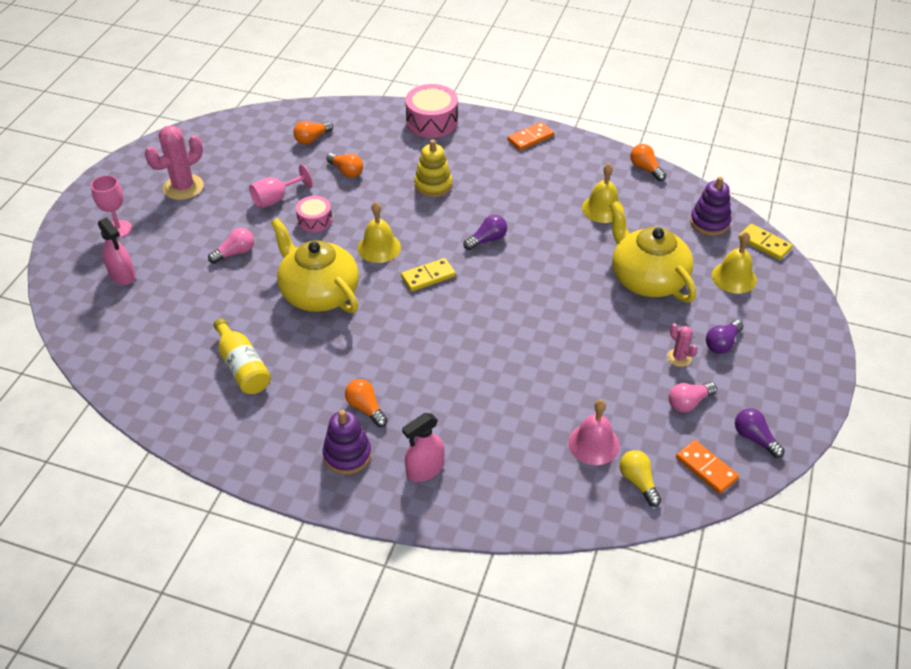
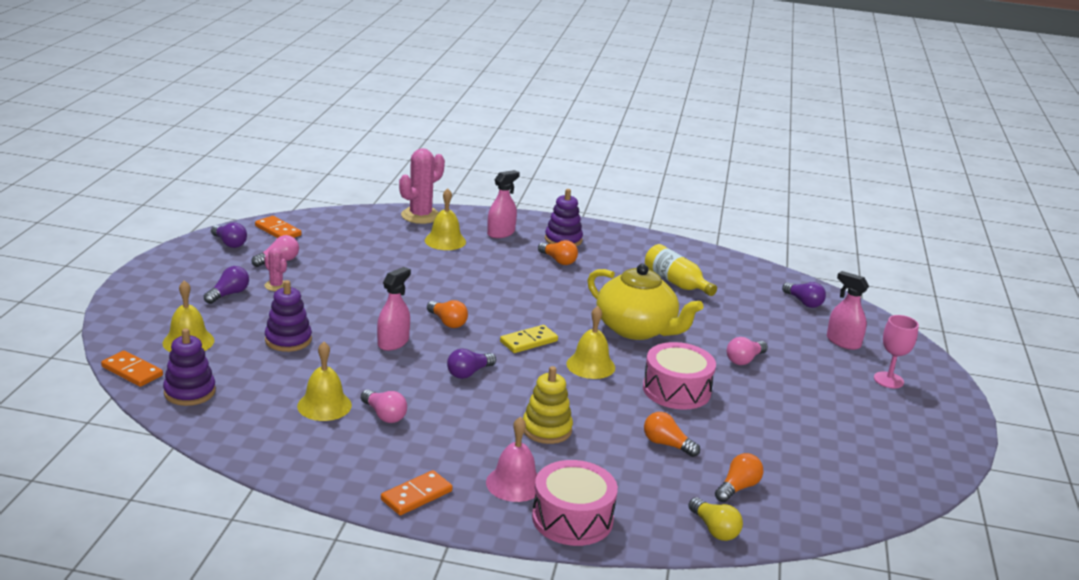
camera: 170 degrees right, 20 degrees down
pink cactus [145,125,204,200] -> pink cactus moved to [399,148,445,224]
pink goblet [249,164,313,208] -> none
pink drum [296,196,332,232] -> pink drum [643,342,716,410], size x1.66
pink bell [568,399,620,465] -> pink bell moved to [486,417,537,502]
yellow teapot [609,201,696,302] -> purple stacking toy [265,280,312,352]
yellow light bulb [619,450,661,507] -> yellow light bulb moved to [688,497,743,541]
orange light bulb [630,144,666,181] -> orange light bulb moved to [427,300,468,328]
yellow domino [738,224,793,260] -> orange domino [101,351,163,387]
none -> pink light bulb [361,390,407,423]
none -> pink spray bottle [377,267,411,351]
none -> yellow bell [425,188,466,250]
none -> purple light bulb [782,282,826,308]

